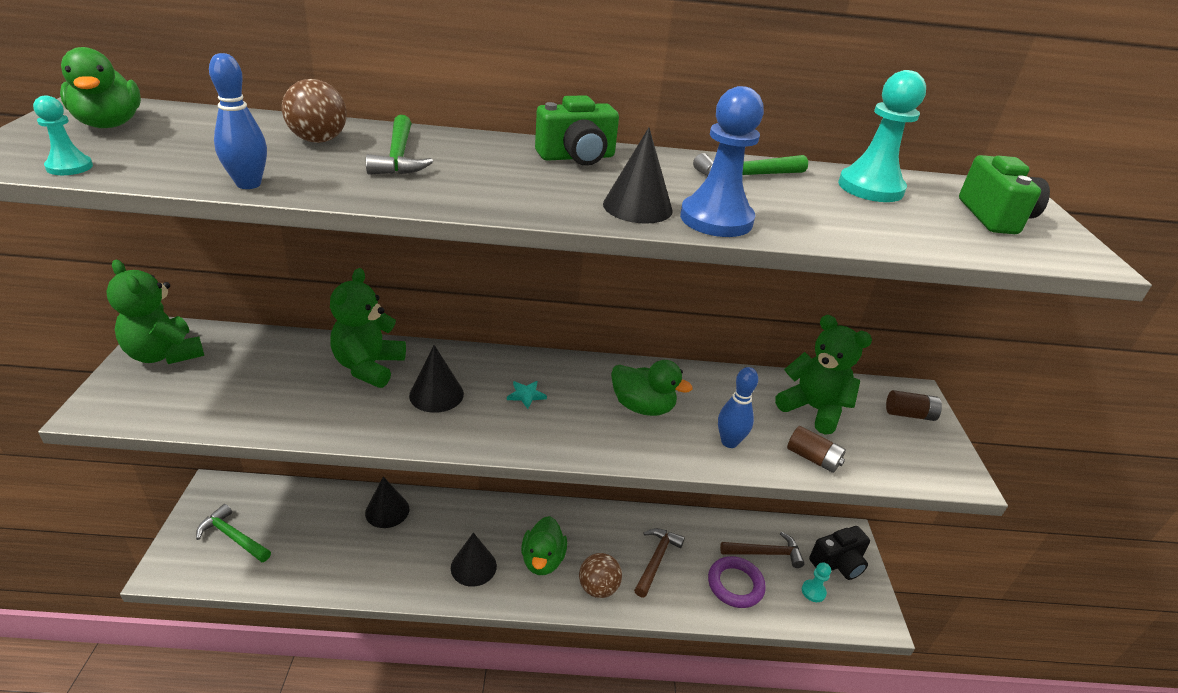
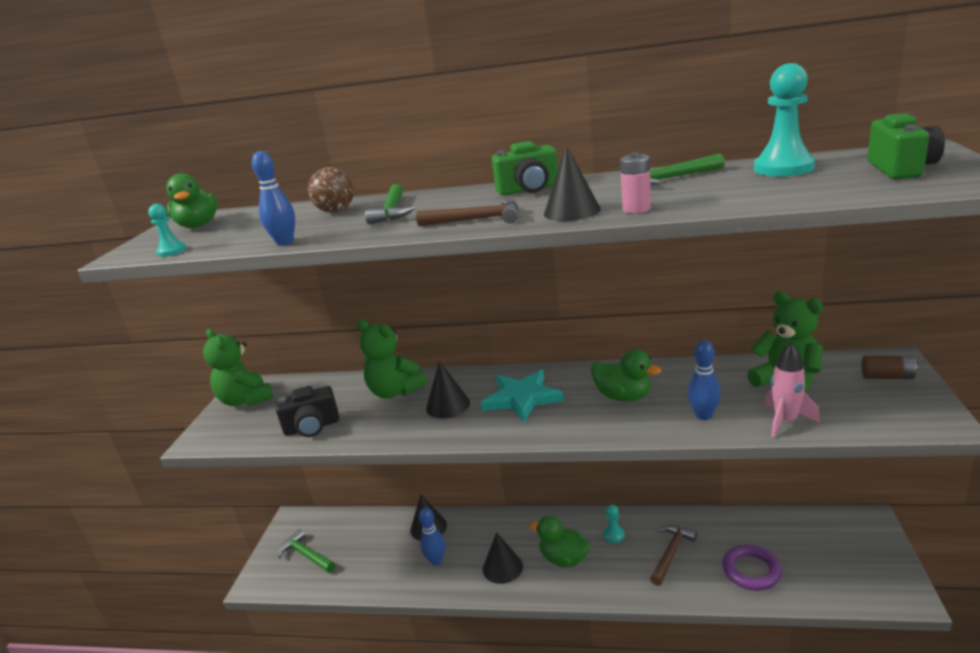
camera: 15 degrees right, 10 degrees down
green teddy bear [330,268,406,388] -> green teddy bear turned 75 degrees counterclockwise [357,320,427,399]
turquoise star [507,381,547,409] -> turquoise star [481,370,564,423], size x2.39
green duck [521,516,567,575] -> green duck turned 105 degrees clockwise [529,516,591,567]
brown ball [579,553,622,598] -> none
blue pawn [680,86,764,237] -> pink battery [620,153,651,213]
brown hammer [720,532,805,568] -> brown hammer moved to [416,200,519,226]
brown battery [787,426,846,473] -> pink rocket [765,343,820,438]
turquoise pawn [802,563,831,602] -> turquoise pawn moved to [603,505,625,543]
black camera [809,526,870,580] -> black camera moved to [276,386,339,437]
none -> blue bowling pin [419,508,445,565]

